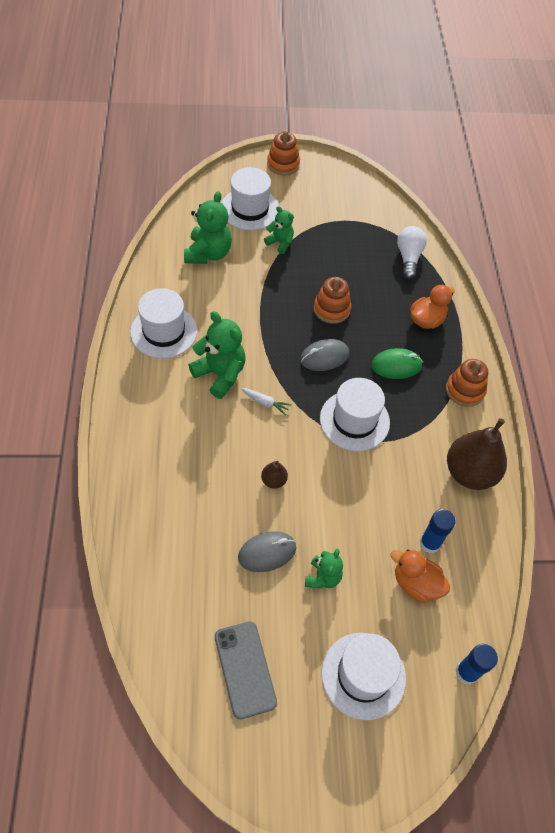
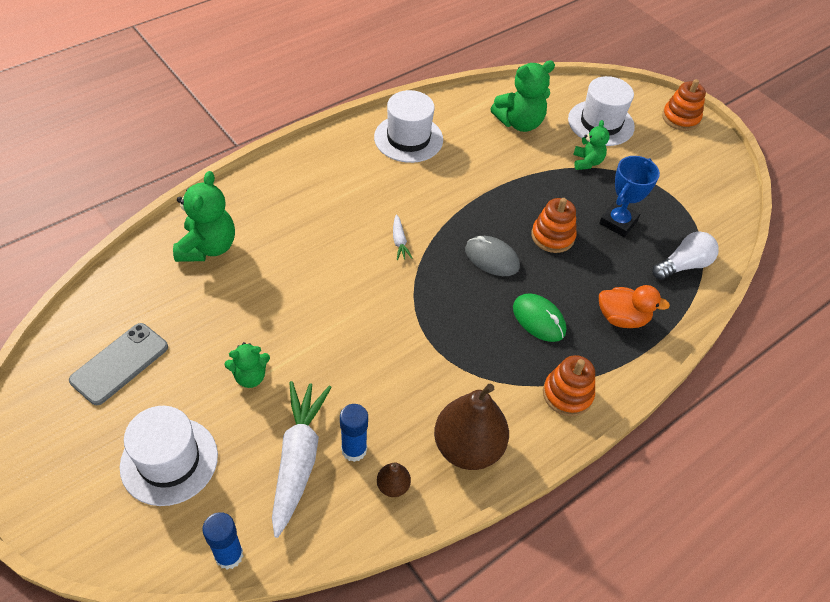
camera: 55 degrees right, 5 degrees down
green teddy bear [188,311,245,399] -> green teddy bear moved to [173,171,235,262]
grey mouse [238,531,296,572] -> none
brown pear [261,461,288,489] -> brown pear moved to [377,462,411,497]
white hat [320,378,390,451] -> none
orange duck [391,549,450,603] -> white carrot [272,381,332,538]
none -> blue trophy [599,156,660,237]

